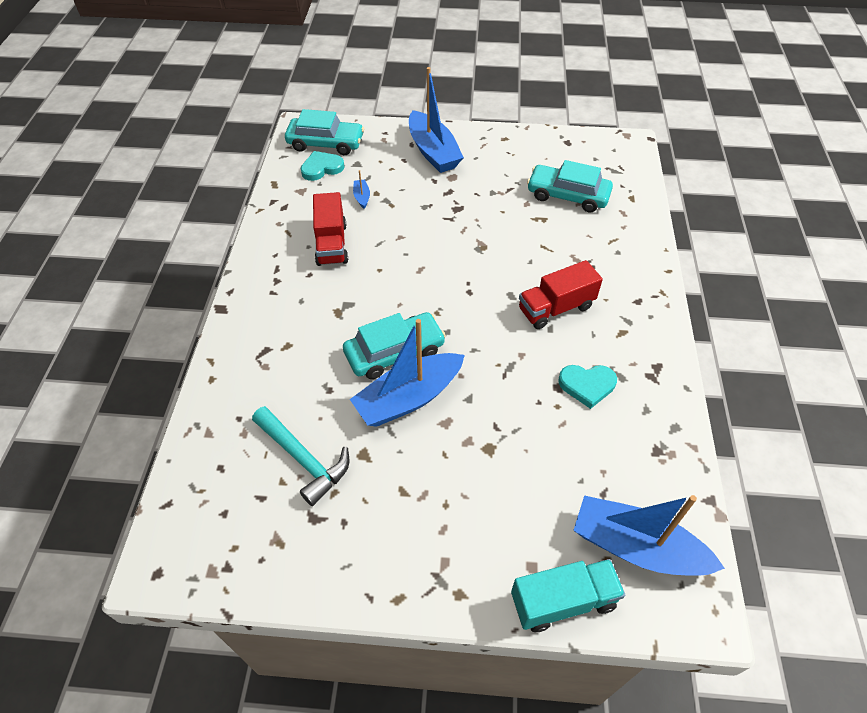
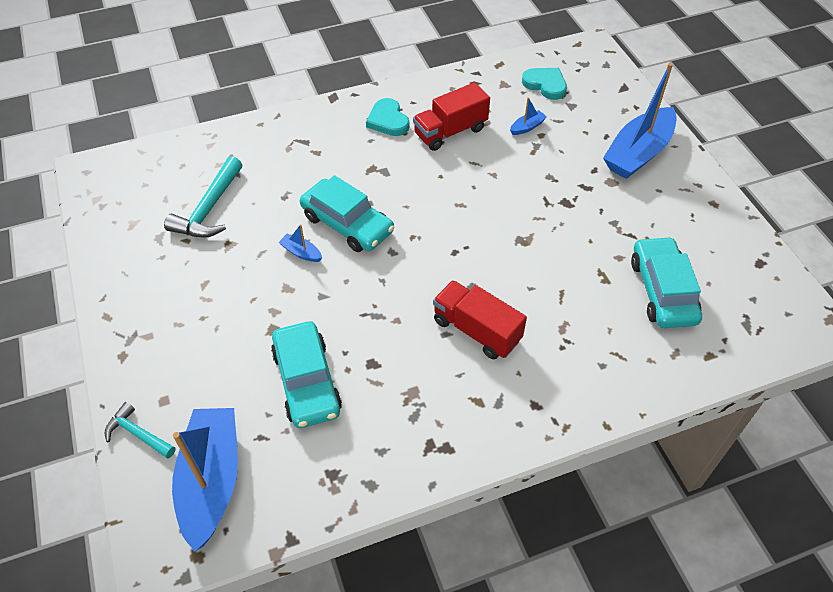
camera: 65 degrees right, 0 degrees up
turquoise car [285,109,364,155] -> turquoise car moved to [271,321,342,428]
blue boat [350,319,465,427] -> blue boat [278,224,322,262], size x0.41
turquoise truck [511,559,625,632] -> turquoise hammer [105,402,175,459]
turquoise heart [558,365,617,409] -> turquoise heart moved to [366,98,409,136]

